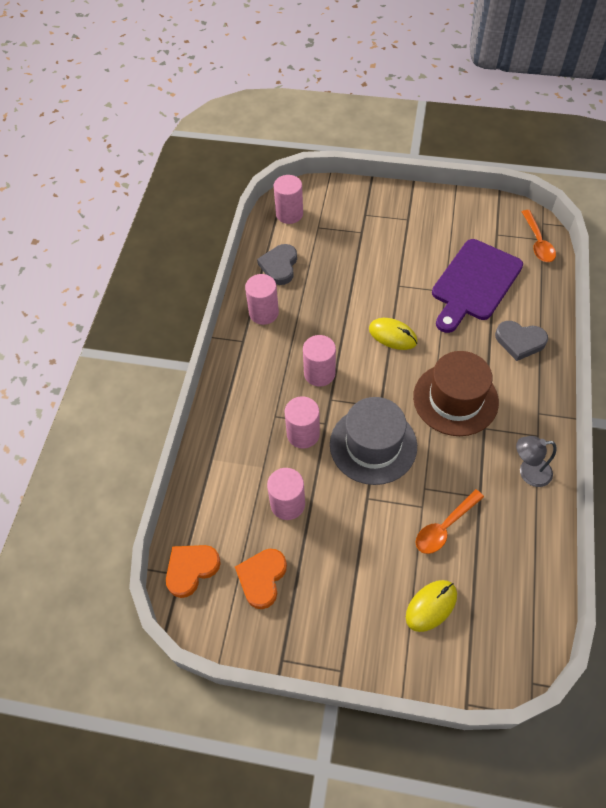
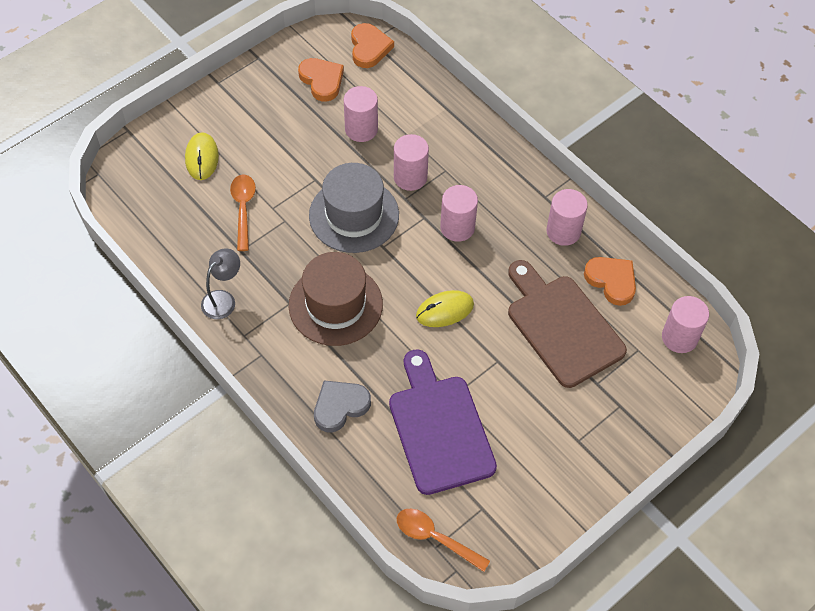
camera: 125 degrees right, 0 degrees up
grey heart [257,244,297,285] -> orange heart [584,257,636,306]
none -> brown cutting board [508,260,627,388]

